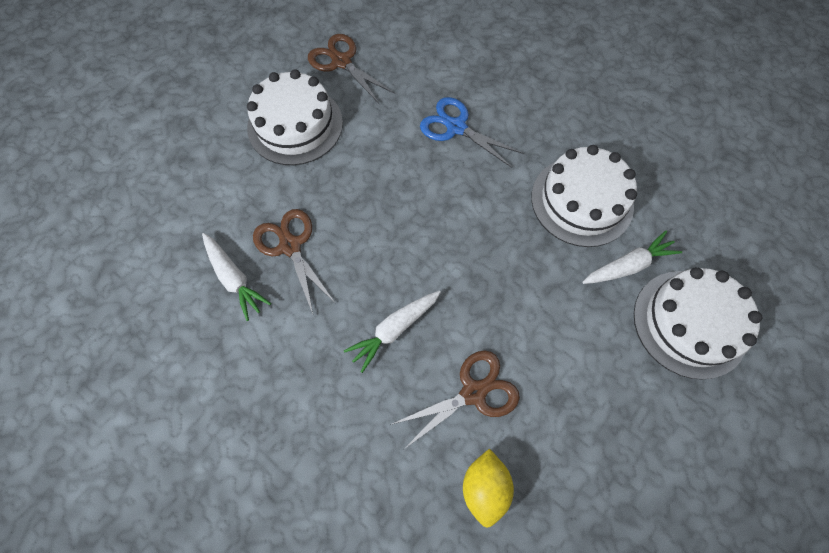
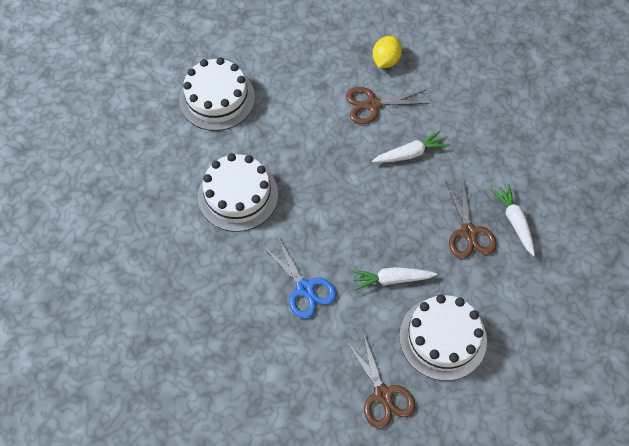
camera: 160 degrees left, 5 degrees down
white carrot [582,231,682,284] -> white carrot moved to [352,267,437,290]

